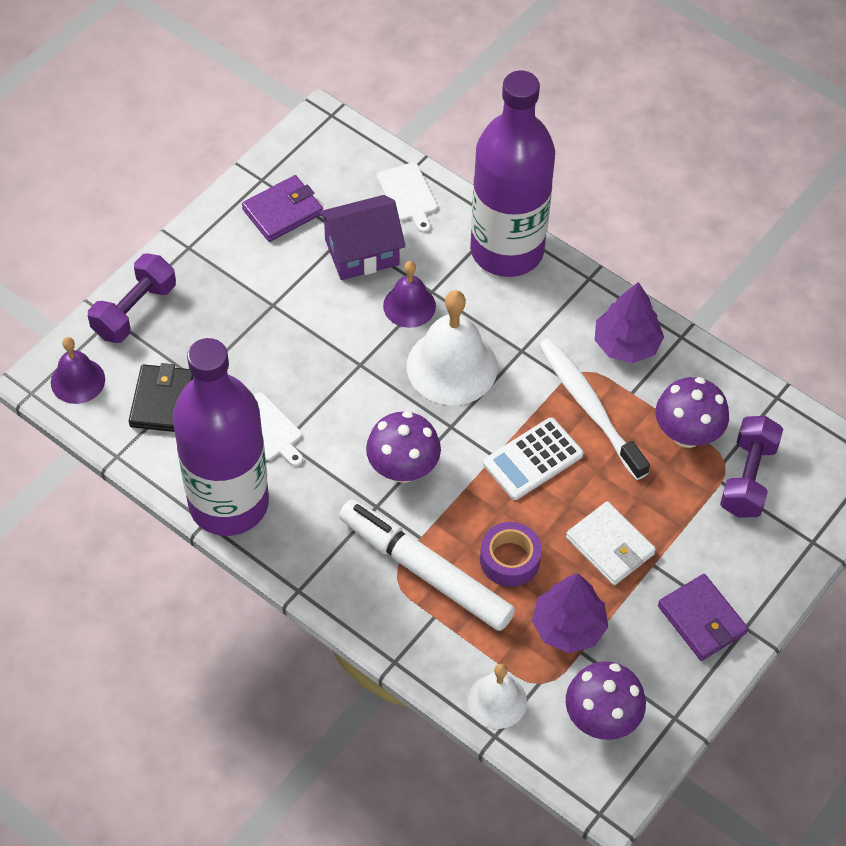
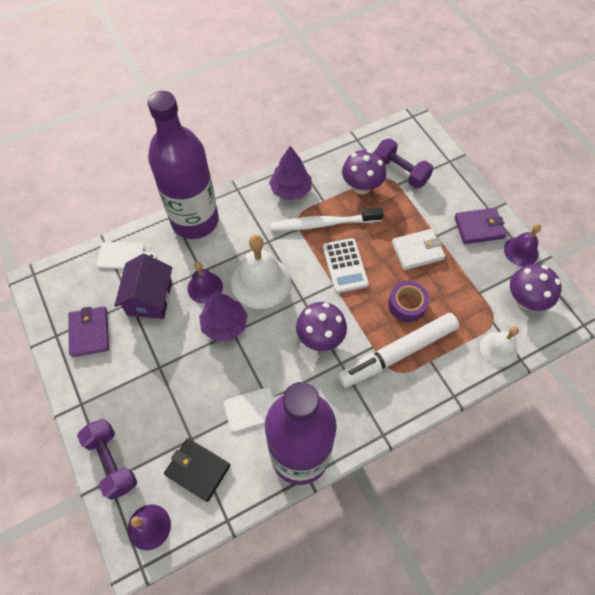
camera: 65 degrees left, 5 degrees up
purple tree [532,573,608,653] -> purple tree moved to [199,291,248,341]
none -> purple bell [504,224,541,266]

